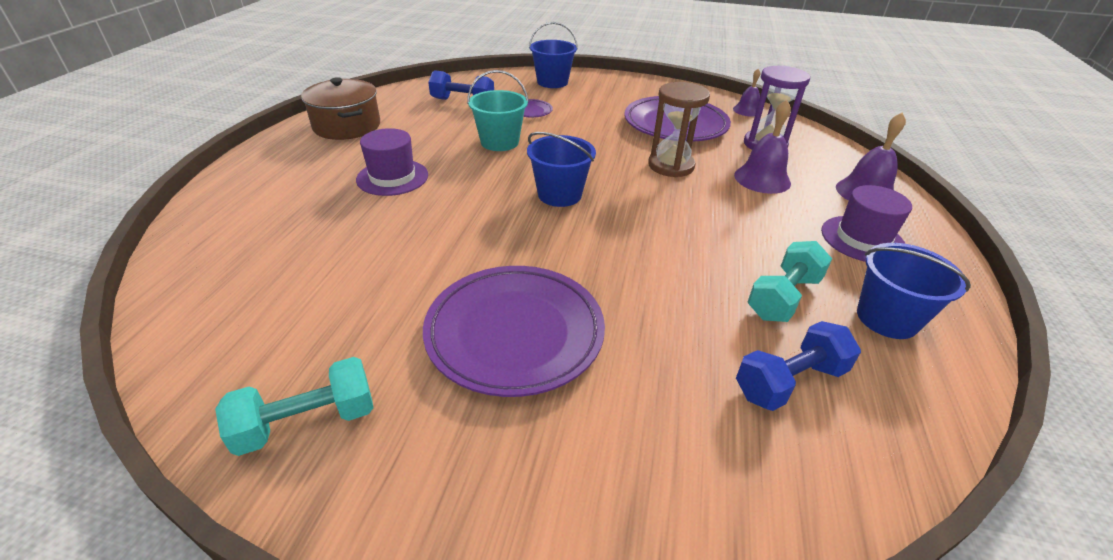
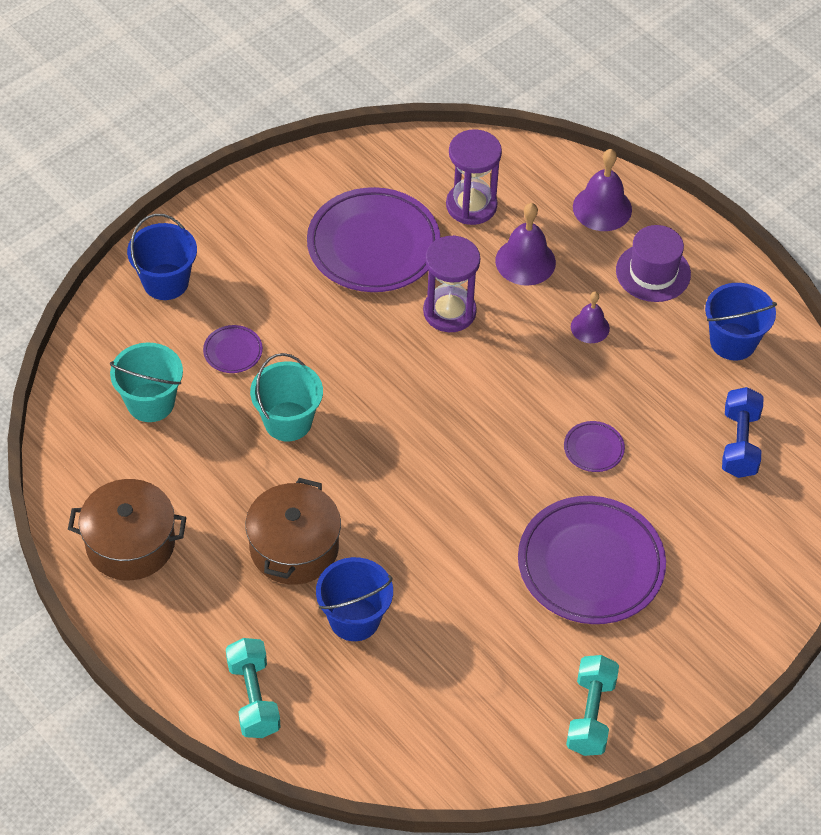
camera: 55 degrees left, 15 degrees up
purple hat [356,128,428,196] -> brown pot [245,478,341,585]
blue dumbbell [428,70,494,100] -> turquoise bucket [110,342,183,422]
blue bucket [527,132,596,207] -> blue bucket moved to [316,557,393,641]
brown hourglass [648,82,710,177] -> purple hourglass [423,235,480,332]
purple bell [733,69,761,117] -> purple bell moved to [571,292,610,343]
turquoise dumbbell [748,241,832,322] -> turquoise dumbbell moved to [226,638,281,738]
none -> purple plate [564,421,625,472]

